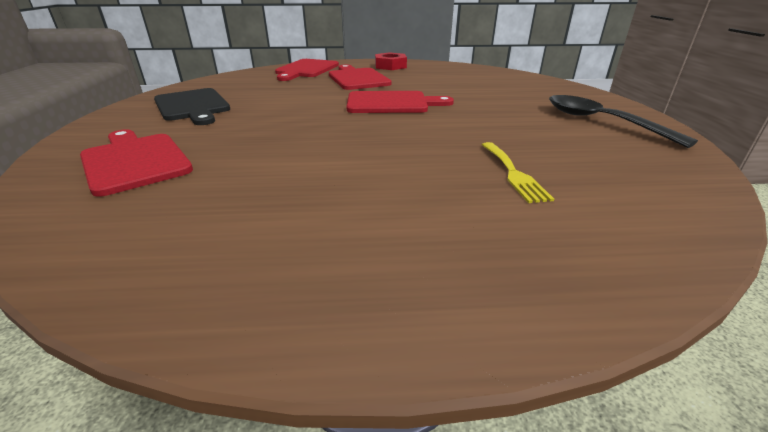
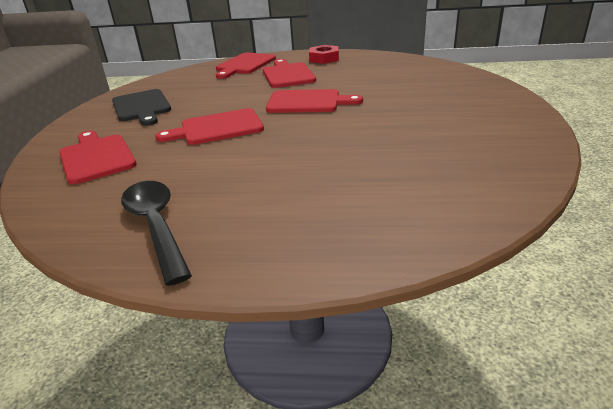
camera: 10 degrees right, 0 degrees up
yellow fork [482,142,554,203] -> none
black spoon [549,95,698,148] -> black spoon moved to [121,181,192,286]
none -> red cutting board [155,108,264,145]

